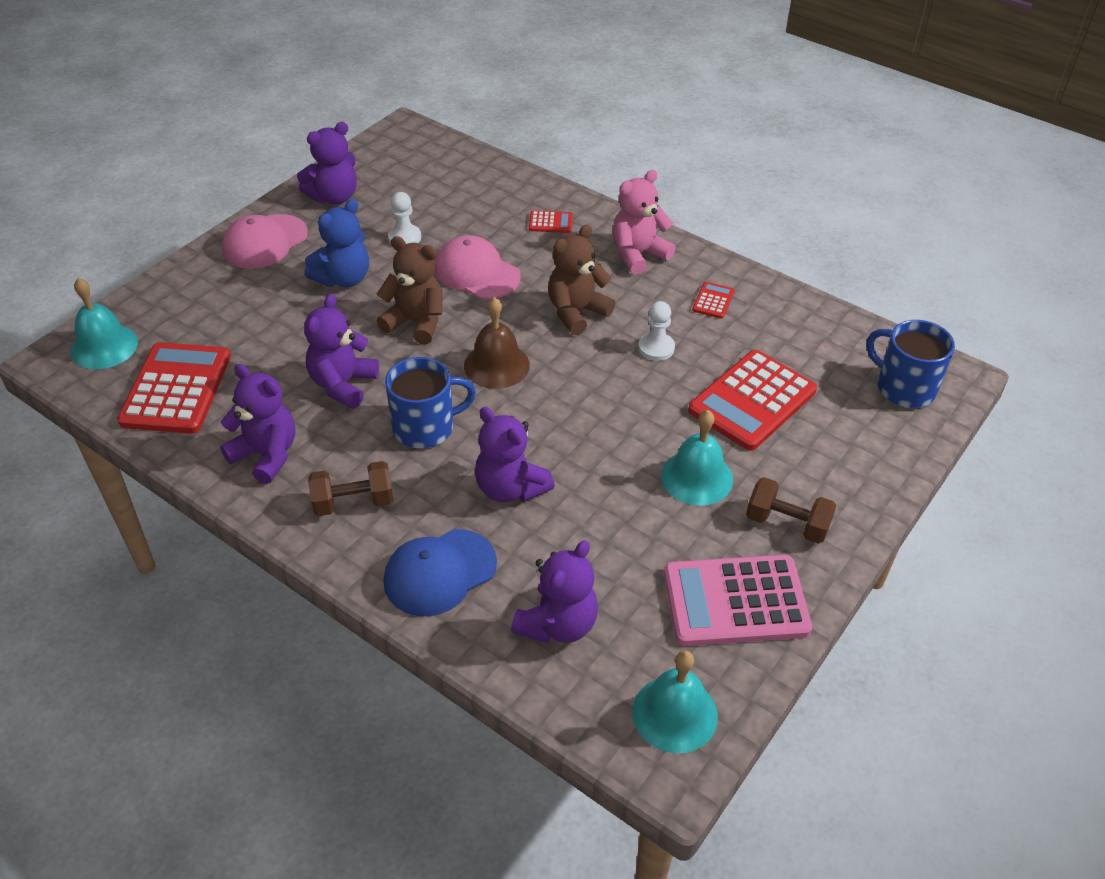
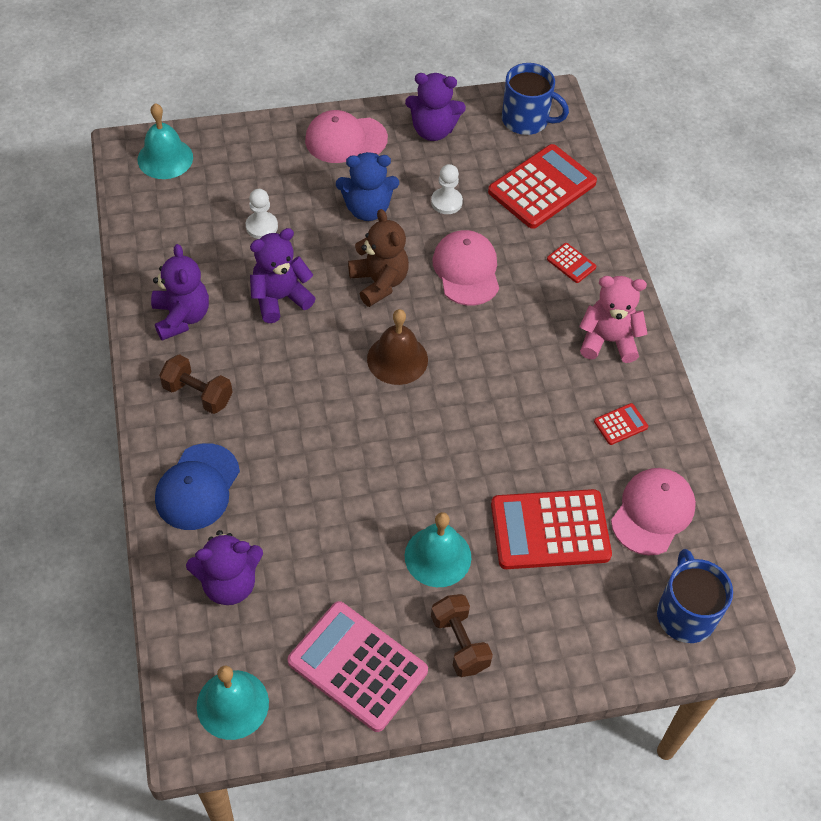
camera: 40 degrees right, 10 degrees up
red calculator [117,342,231,434] -> red calculator moved to [488,144,597,229]
blue cap [383,529,497,616] -> blue cap turned 75 degrees counterclockwise [155,443,240,530]
blue mug [385,357,476,448] -> blue mug moved to [502,63,569,135]
purple teddy bear [475,407,555,502] -> none
brown teddy bear [548,225,615,335] -> none
white pawn [638,301,675,361] -> white pawn moved to [246,189,278,239]
none -> pink cap [611,468,696,556]

